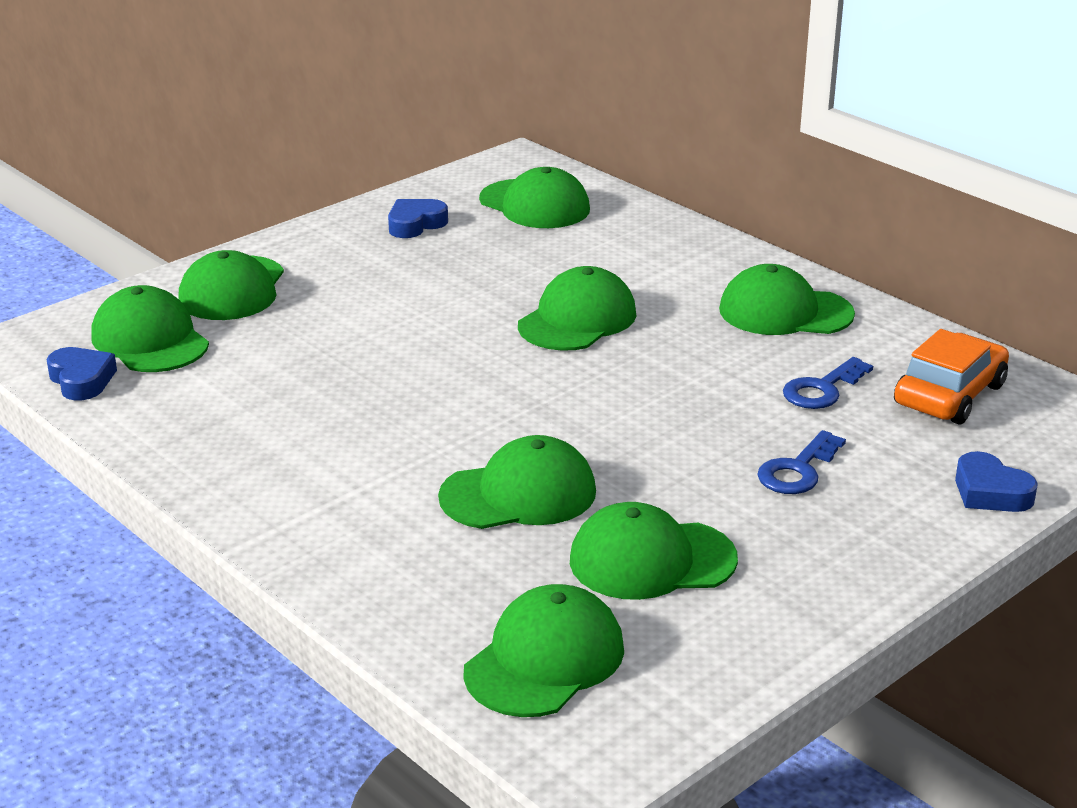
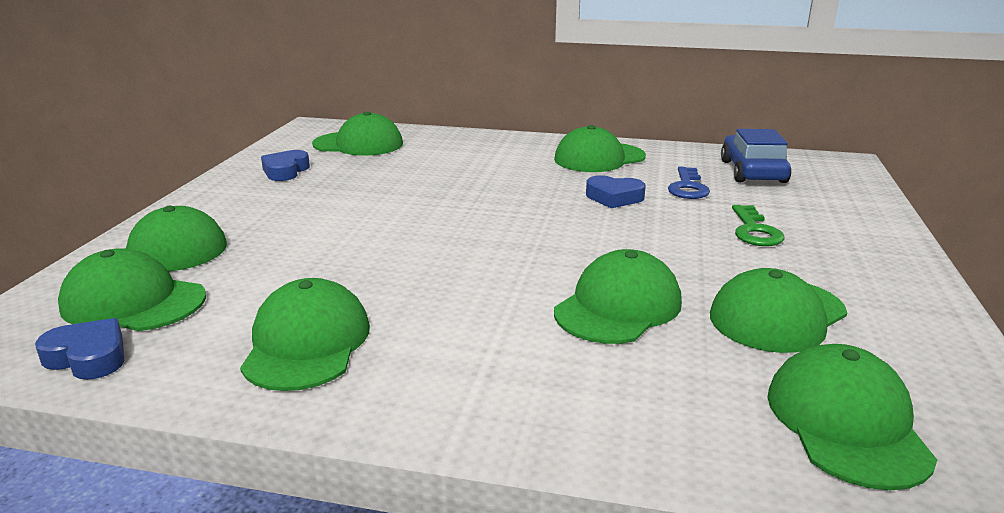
camera: 35 degrees left, 5 degrees down
green cap [518,266,636,351] -> green cap moved to [240,278,370,391]
blue key [757,430,846,494] -> green key [732,205,784,246]
orange car [894,329,1009,424] -> blue car [721,129,791,183]
blue heart [955,451,1038,512] -> blue heart moved to [586,175,646,208]

